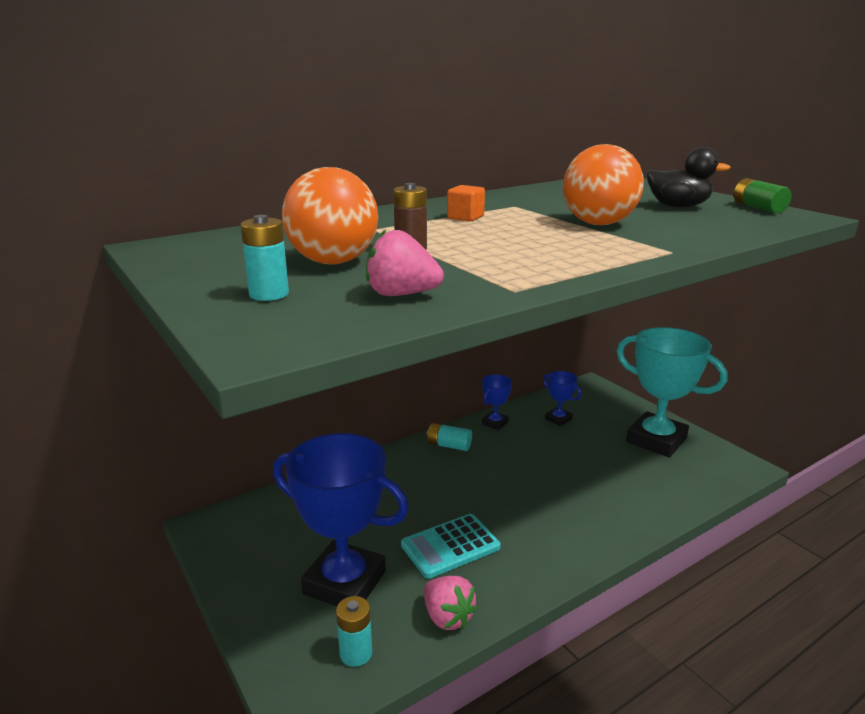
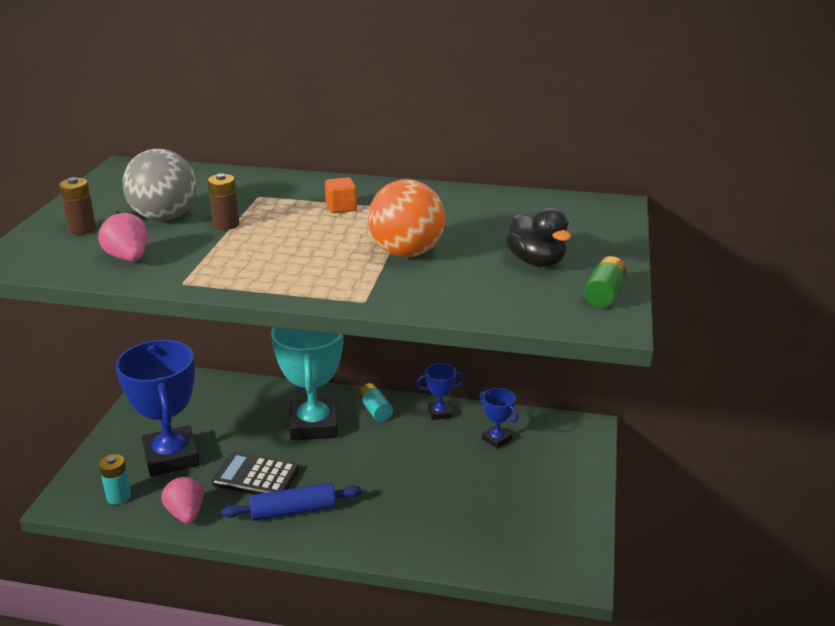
camera: 45 degrees right, 5 degrees up
turquoise battery [240,215,289,301] -> brown battery [59,177,96,234]
orange ball [282,167,378,265] -> grey ball [122,149,197,221]
turquoise calculator [401,514,500,579] -> black calculator [212,452,299,495]
pink strawberry [424,576,478,630] -> pink strawberry turned 150 degrees clockwise [161,476,204,524]
blue trophy [543,371,581,426] -> blue trophy turned 45 degrees counterclockwise [480,388,518,449]
turquoise trophy [617,327,727,457] -> turquoise trophy moved to [271,327,344,440]
none -> blue rolling pin [221,483,362,521]

